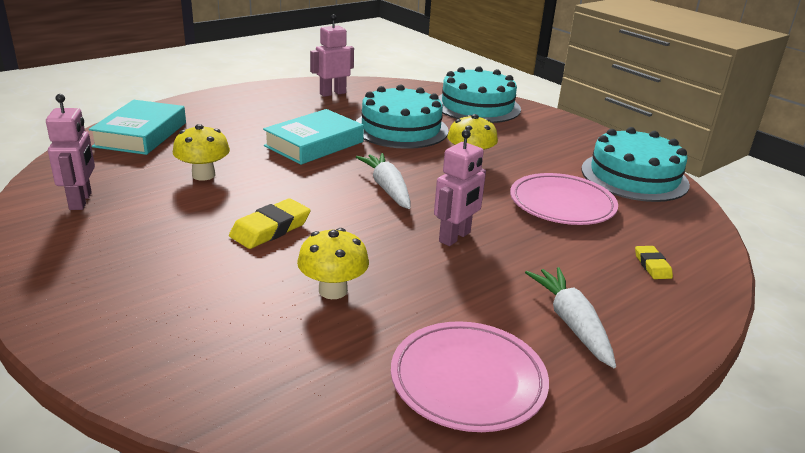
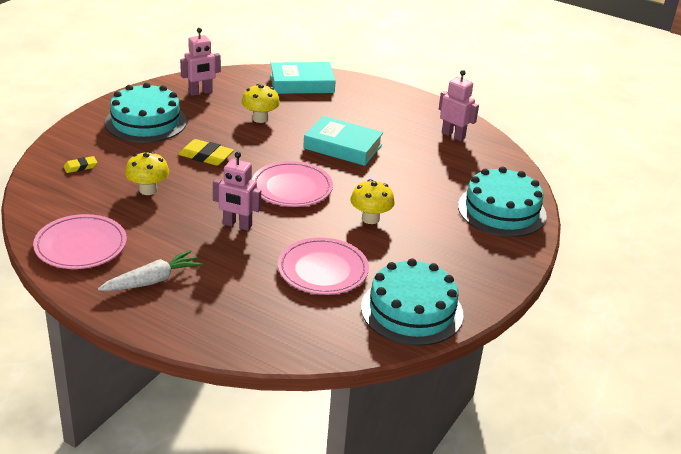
camera: 70 degrees right, 5 degrees up
turquoise cake [356,85,449,149] -> turquoise cake moved to [105,83,187,143]
white carrot [356,153,411,209] -> pink plate [252,161,333,207]
yellow eraser [635,246,673,279] -> yellow eraser moved to [64,156,97,173]

